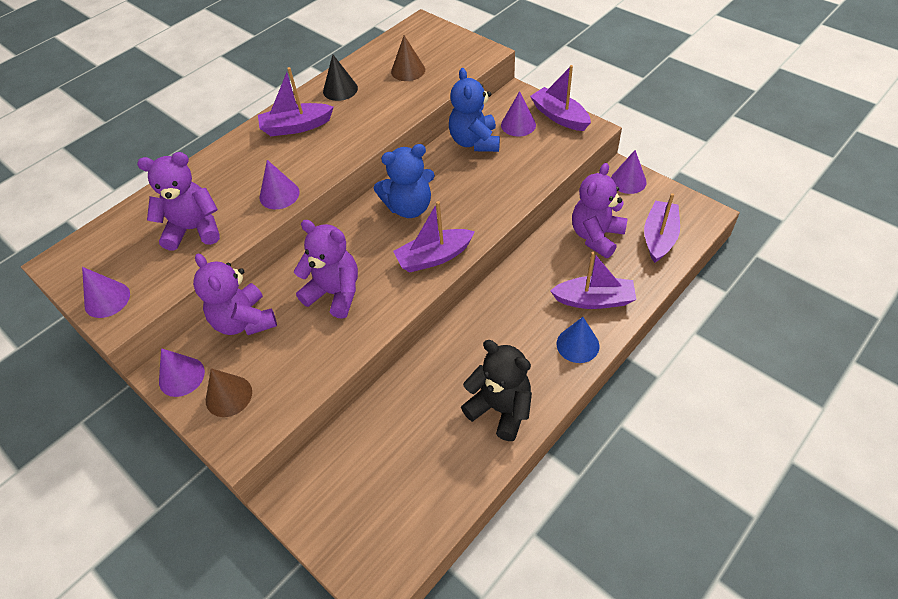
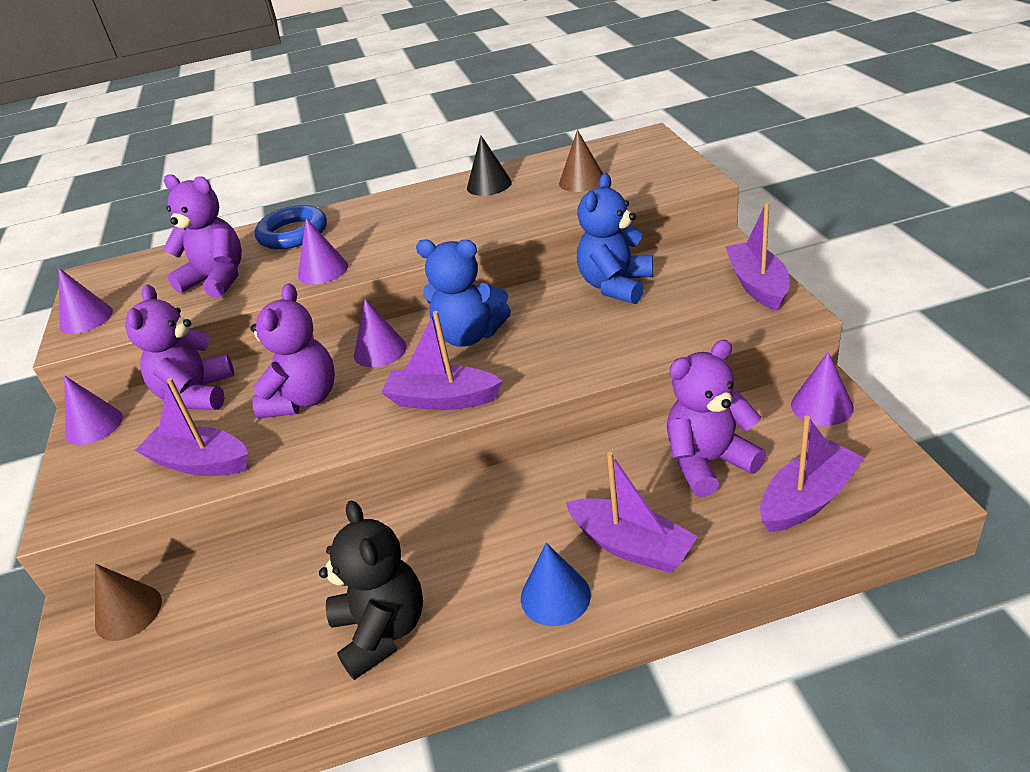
camera: 35 degrees right, 15 degrees down
brown cone [206,368,252,417] -> brown cone moved to [95,563,162,641]
purple boat [258,67,334,136] -> purple boat moved to [135,378,248,476]
purple teddy bear [294,220,358,319] -> purple teddy bear turned 45 degrees clockwise [250,283,335,419]
purple cone [501,91,536,136] -> purple cone moved to [354,299,407,367]
none -> blue ring [255,205,327,249]

